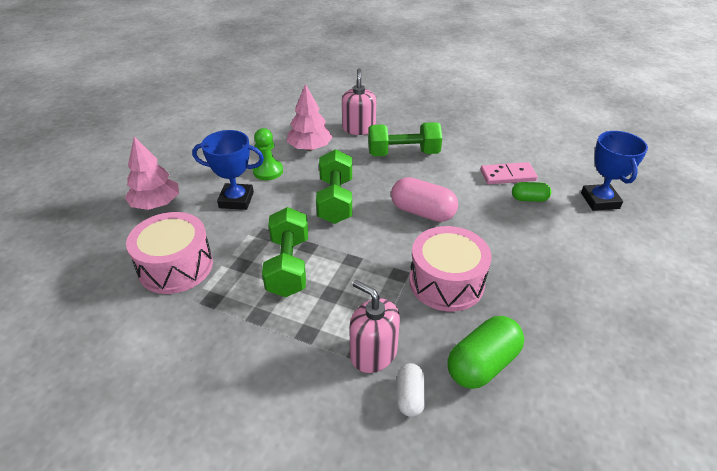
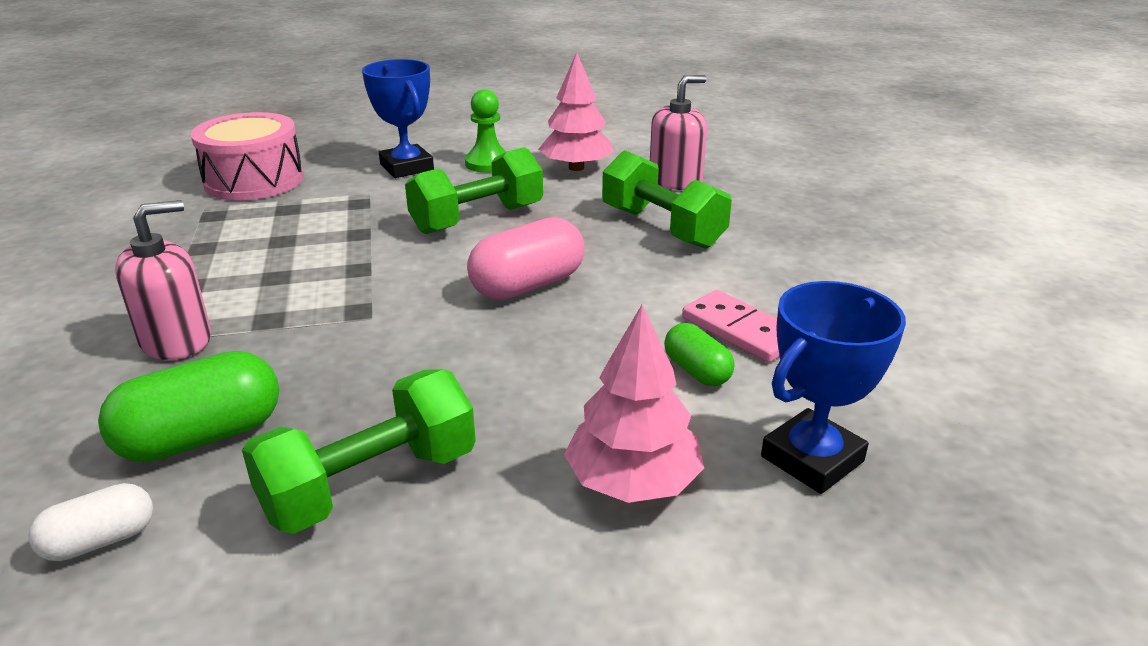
camera: 55 degrees right, 10 degrees down
pink tree [125,136,179,210] -> pink tree moved to [564,305,704,503]
green dumbbell [262,207,308,297] -> green dumbbell moved to [242,369,476,534]
pink soap dispenser [349,280,400,373] -> pink soap dispenser turned 45 degrees clockwise [115,200,211,360]
pink capsule [391,177,458,222] -> pink capsule turned 60 degrees clockwise [467,217,585,300]
white capsule [397,363,425,417] -> white capsule moved to [28,483,153,561]
pink drum [409,226,491,311] -> none
green capsule [448,316,524,389] -> green capsule turned 45 degrees counterclockwise [98,351,279,462]

